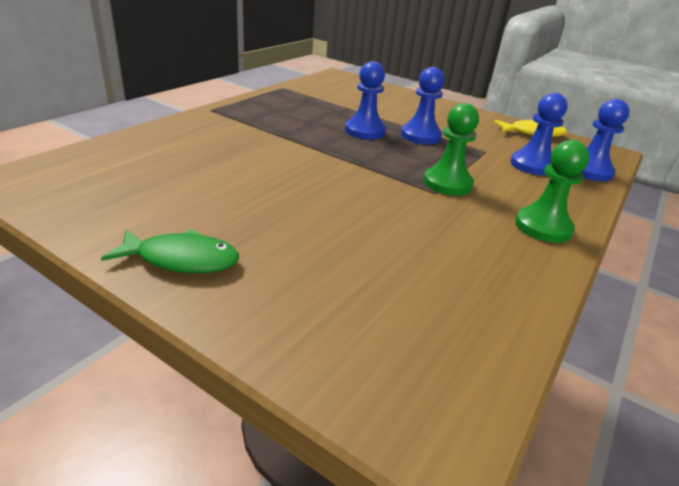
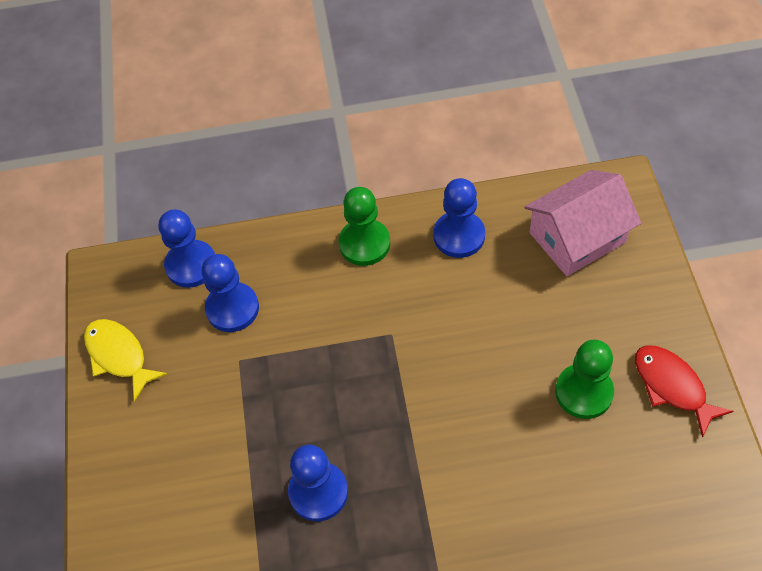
camera: 125 degrees left, 25 degrees up
green fish [101,229,239,273] -> red fish [635,345,733,438]
blue pawn [401,67,445,144] -> blue pawn moved to [433,178,485,258]
green pawn [423,103,479,196] -> green pawn moved to [555,339,614,419]
none -> pink house [524,170,641,276]

